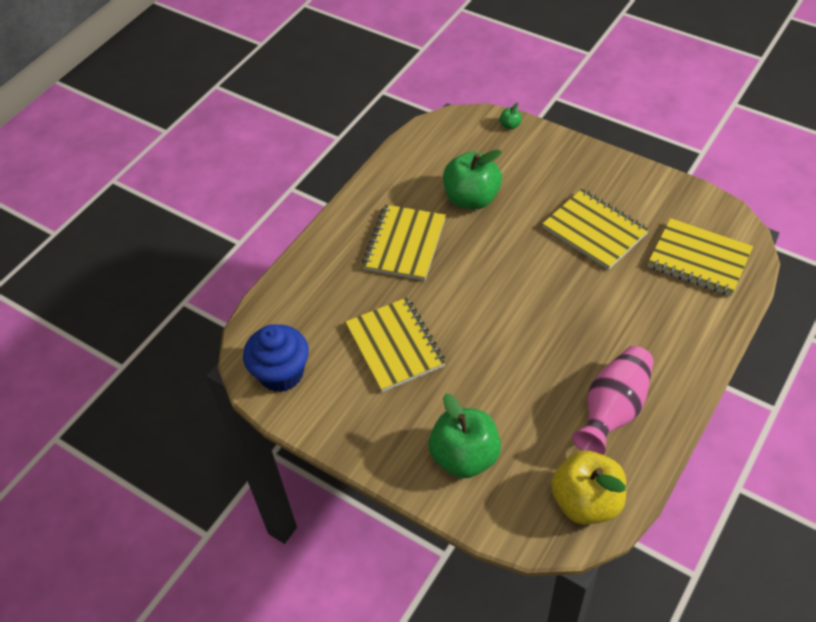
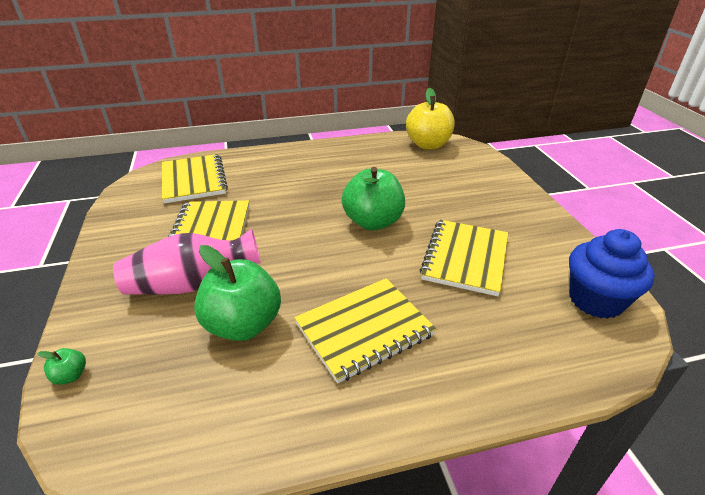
camera: 140 degrees left, 15 degrees down
green apple [428,394,501,479] -> green apple moved to [341,167,405,230]
pink vase [572,346,654,455] -> pink vase moved to [113,229,261,295]

